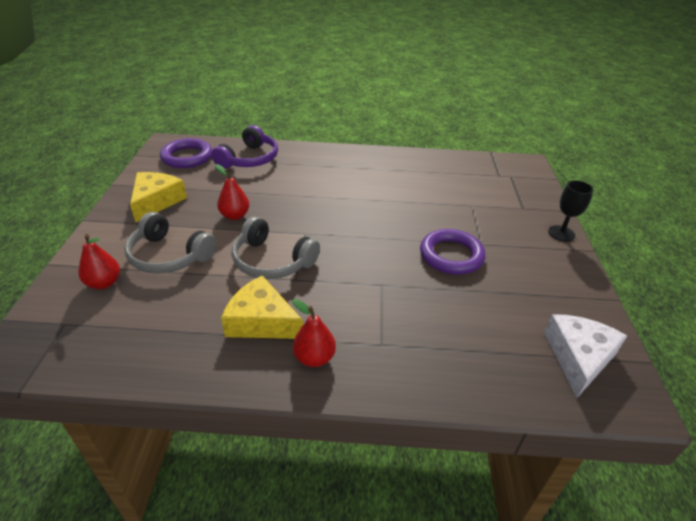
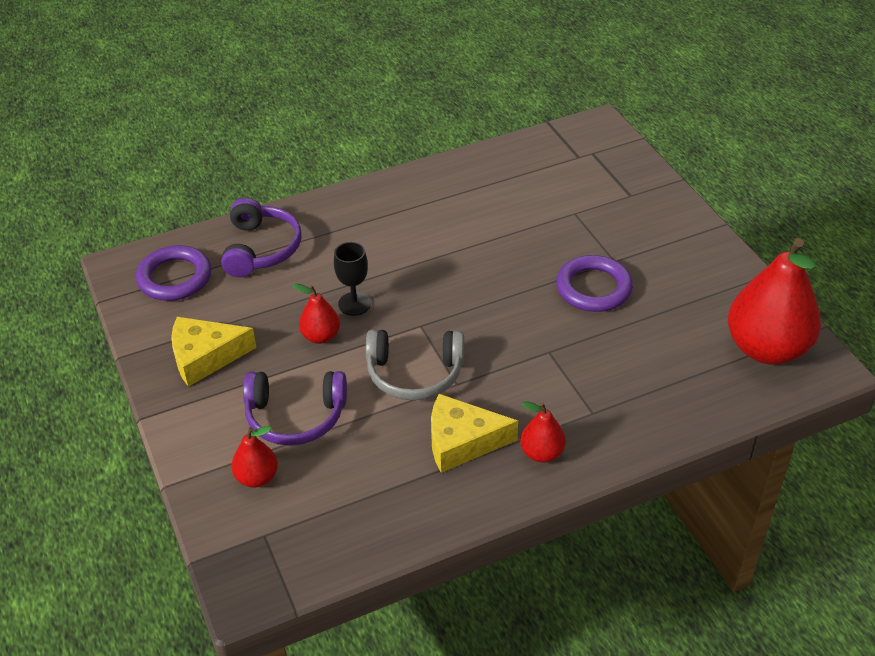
camera: 25 degrees left, 5 degrees up
grey headphones [124,212,217,274] -> purple headphones [243,371,347,446]
yellow cheese [130,172,187,222] -> yellow cheese turned 90 degrees counterclockwise [171,317,257,387]
white cheese [544,314,627,398] -> red pear [728,238,821,365]
black goblet [548,180,593,242] -> black goblet moved to [334,242,371,316]

